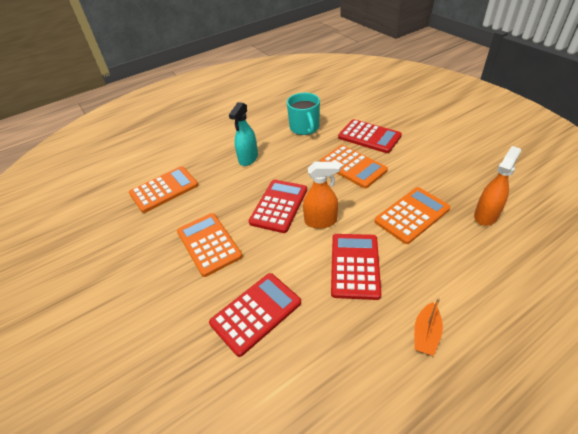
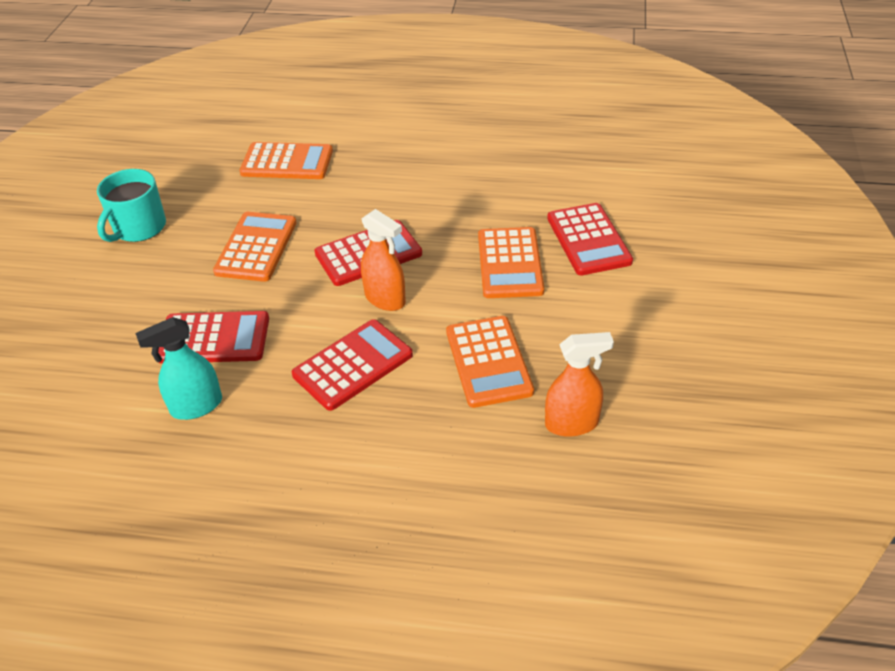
camera: 40 degrees right, 0 degrees up
turquoise spray bottle [229,102,258,166] -> turquoise spray bottle moved to [135,317,222,420]
turquoise mug [287,93,320,135] -> turquoise mug moved to [97,169,166,242]
orange calculator [375,187,450,244] -> orange calculator turned 75 degrees clockwise [446,316,534,408]
orange boat [414,298,443,356] -> none

